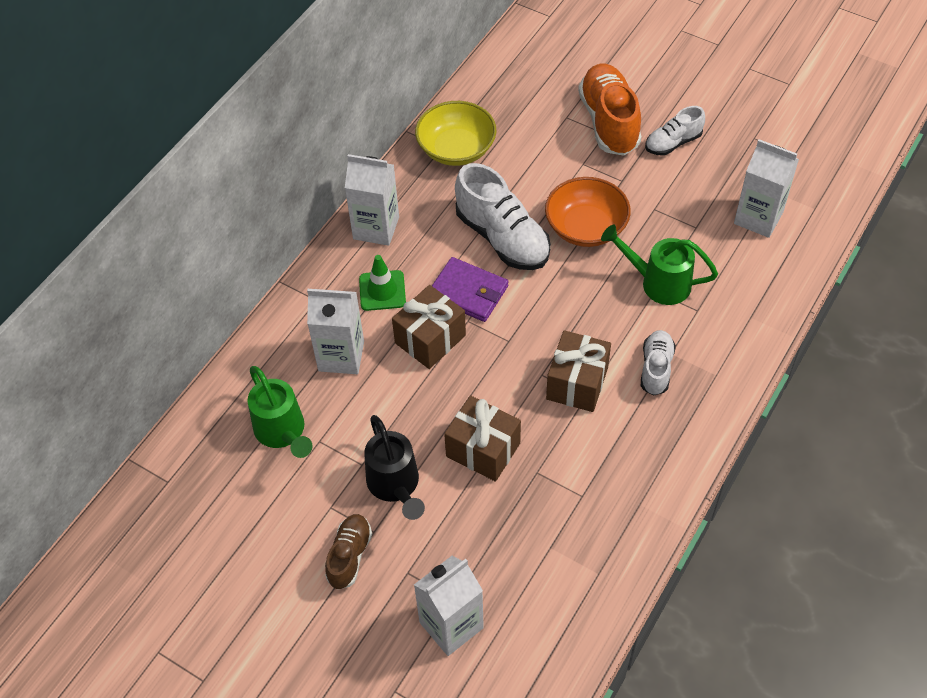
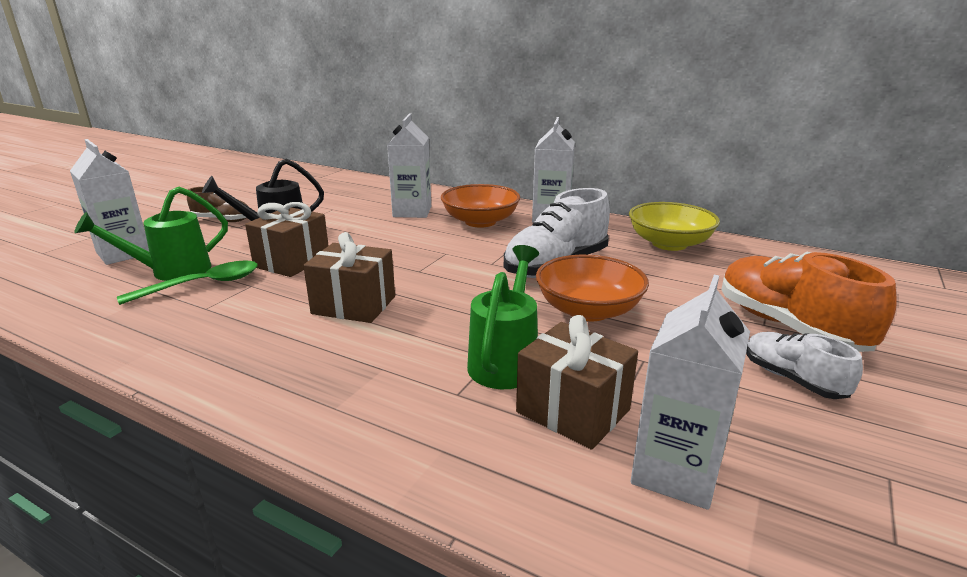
camera: 85 degrees right, 30 degrees down
green watering can [247,366,312,458] -> green watering can moved to [74,187,228,281]
green traffic cone [359,255,406,311] -> orange bowl [441,184,520,228]
brown gift [392,285,466,369] -> brown gift moved to [516,315,638,450]
purple wallet [432,257,509,322] -> none
orange shoe [578,64,641,156] -> orange shoe turned 105 degrees counterclockwise [721,251,897,352]
white shoe [641,330,676,396] -> none
none -> green spoon [117,261,258,305]

